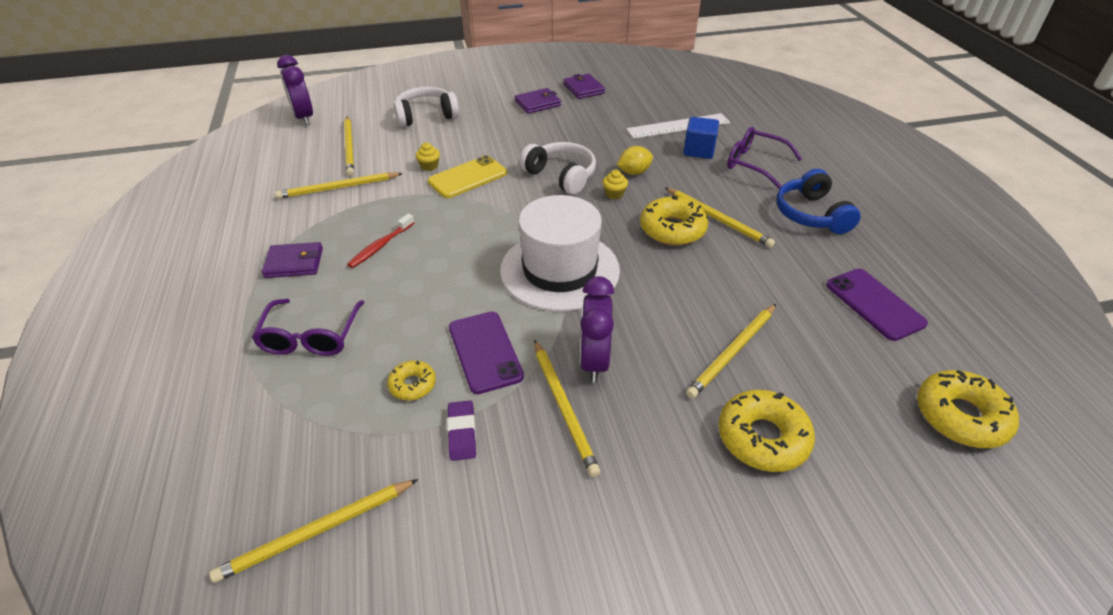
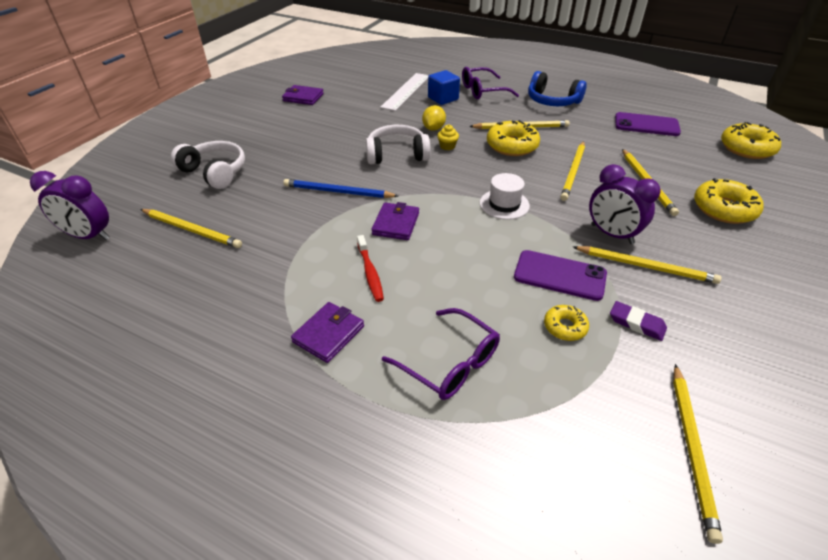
camera: 50 degrees left, 0 degrees up
yellow pencil [275,172,403,199] -> yellow pencil moved to [560,141,585,201]
white headphones [394,87,459,127] -> white headphones turned 105 degrees clockwise [171,141,245,189]
yellow cupcake [416,142,440,171] -> none
yellow phone [428,155,507,198] -> blue pencil [283,179,398,198]
white hat [500,195,620,311] -> white hat [480,173,530,220], size x0.49
purple wallet [515,88,561,114] -> purple wallet moved to [371,202,419,240]

